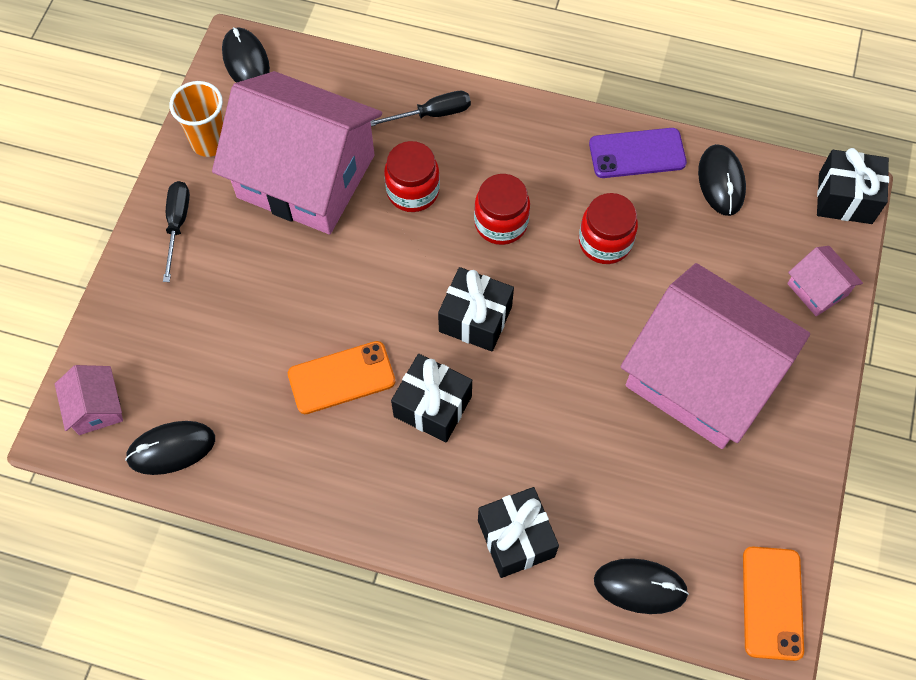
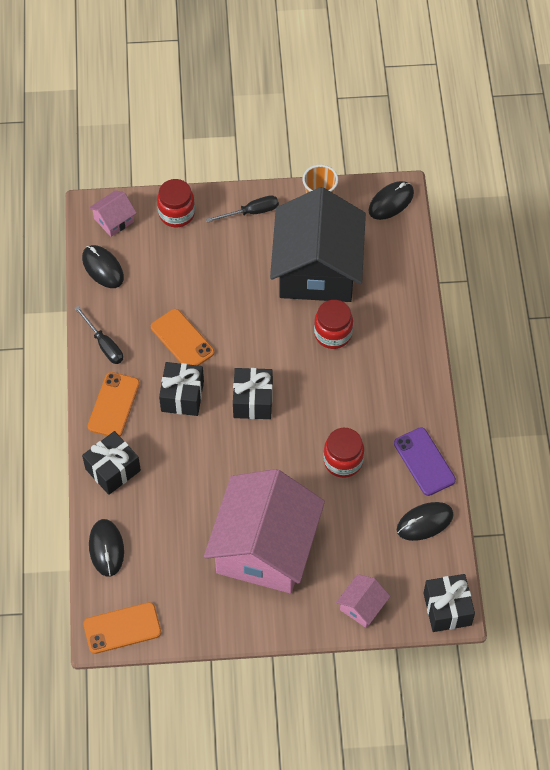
camera: 70 degrees right, 5 degrees down
pink house [212,71,382,234] -> black house [270,187,366,302]
black screwdriver [370,91,471,126] -> black screwdriver moved to [75,306,123,364]
red jar [474,174,530,245] -> red jar moved to [157,179,195,227]
none -> orange phone [88,372,140,436]

